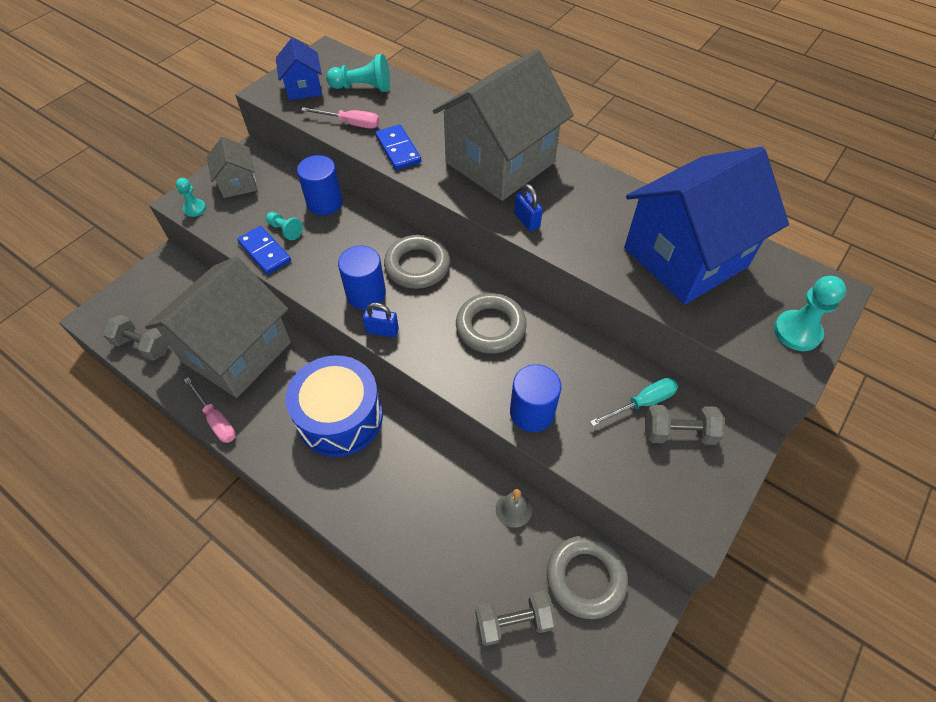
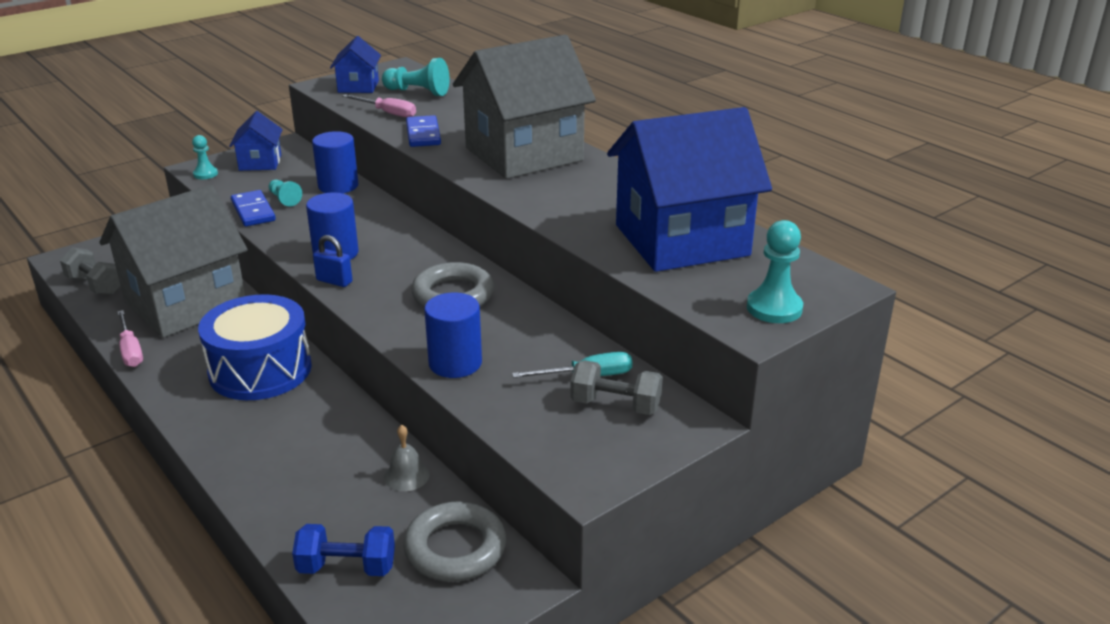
camera: 15 degrees right, 25 degrees down
grey house [207,137,257,198] -> blue house [229,111,283,171]
grey ring [384,235,450,289] -> none
grey dumbbell [475,590,556,646] -> blue dumbbell [292,524,395,576]
blue padlock [514,184,543,231] -> none

